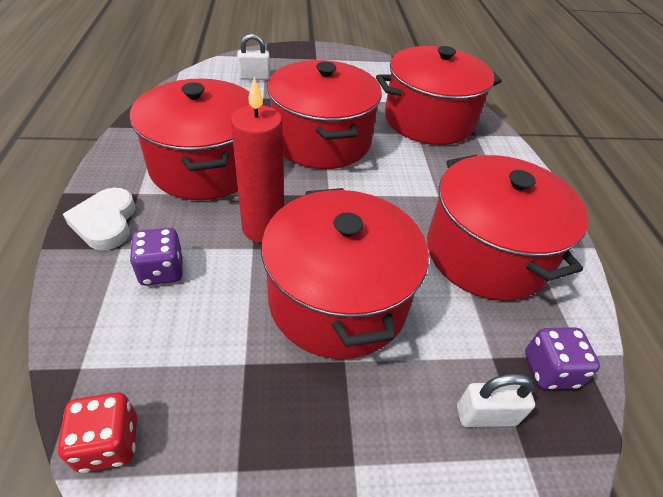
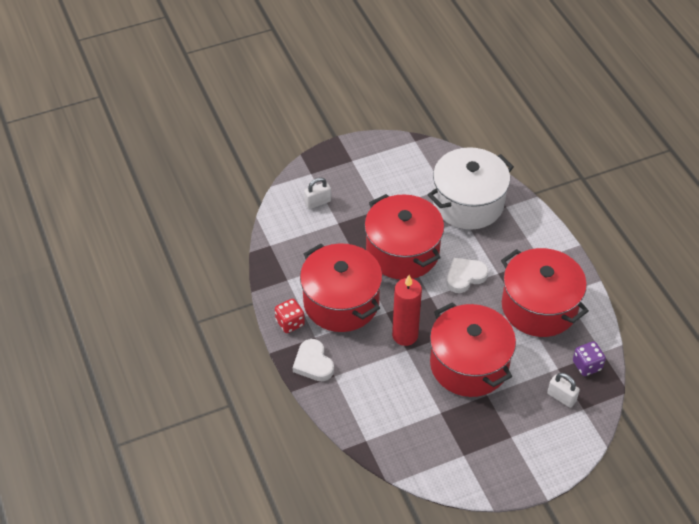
camera: 15 degrees left, 5 degrees up
red dice [57,392,137,473] -> red dice moved to [275,299,305,333]
purple dice [129,228,183,286] -> none
red pot [376,46,502,145] -> white pot [428,147,514,230]
white padlock [457,374,535,427] -> white padlock turned 60 degrees clockwise [547,373,580,408]
none -> white heart [447,258,488,293]

